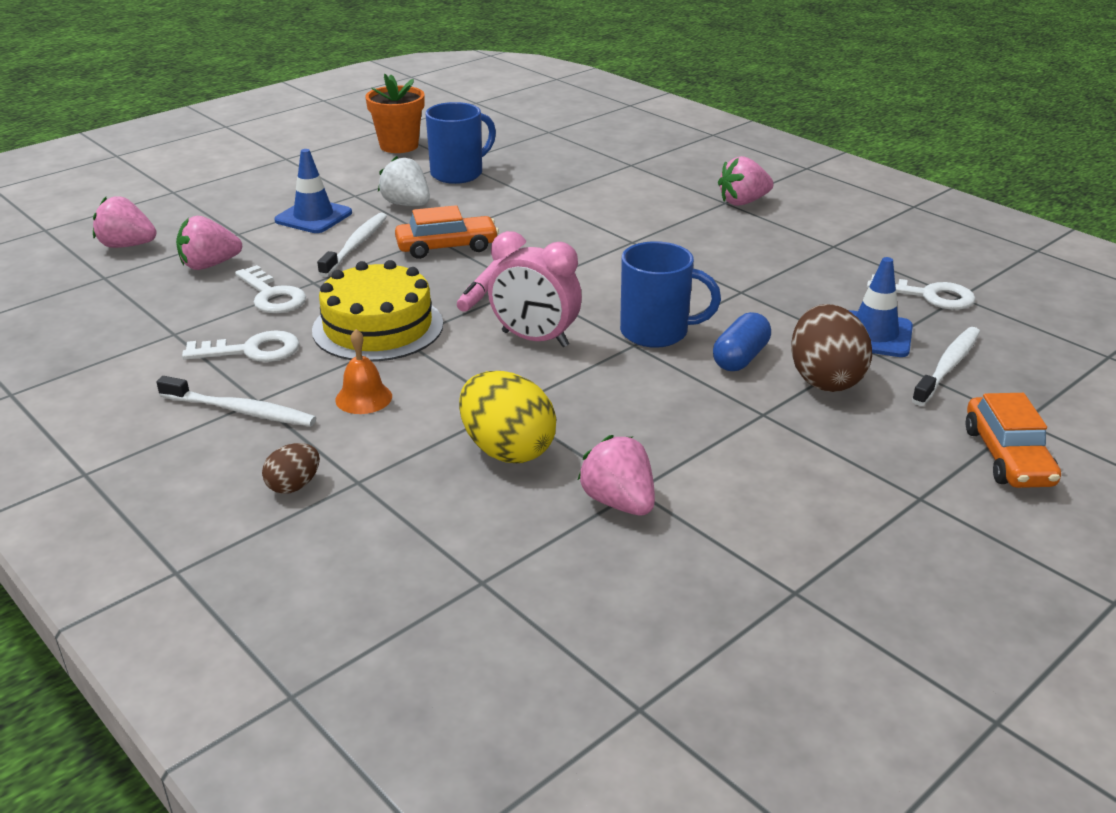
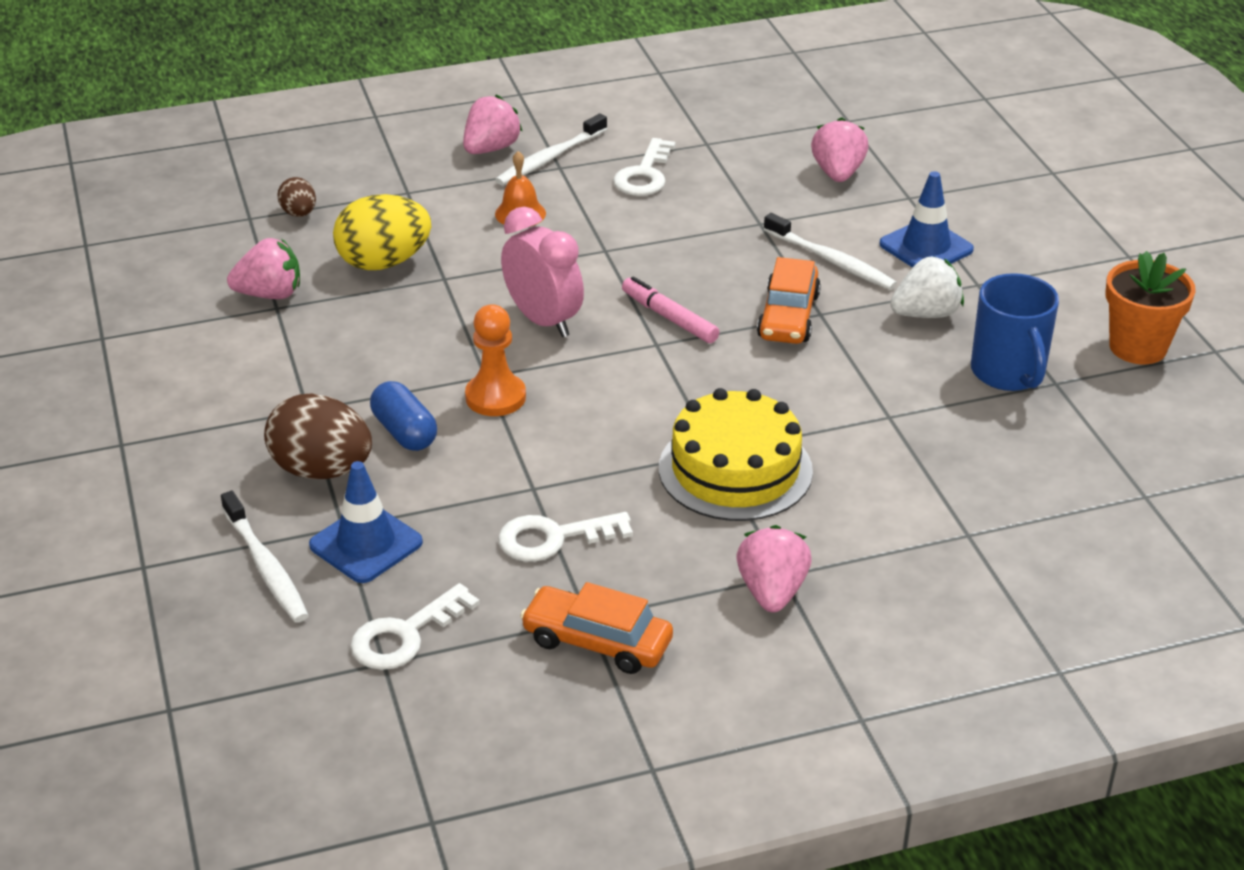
camera: 115 degrees right, 5 degrees up
pink strawberry [93,196,157,248] -> pink strawberry moved to [463,94,523,154]
white key [235,265,306,313] -> white key moved to [498,512,633,562]
brown egg [262,443,320,494] -> brown egg moved to [278,177,316,217]
yellow cake [312,260,443,362] -> yellow cake moved to [659,388,813,521]
pink clock [488,231,582,347] -> pink clock turned 90 degrees clockwise [501,207,584,337]
blue mug [620,241,721,348] -> orange pawn [465,305,526,416]
orange car [965,393,1061,488] -> orange car moved to [520,582,673,674]

